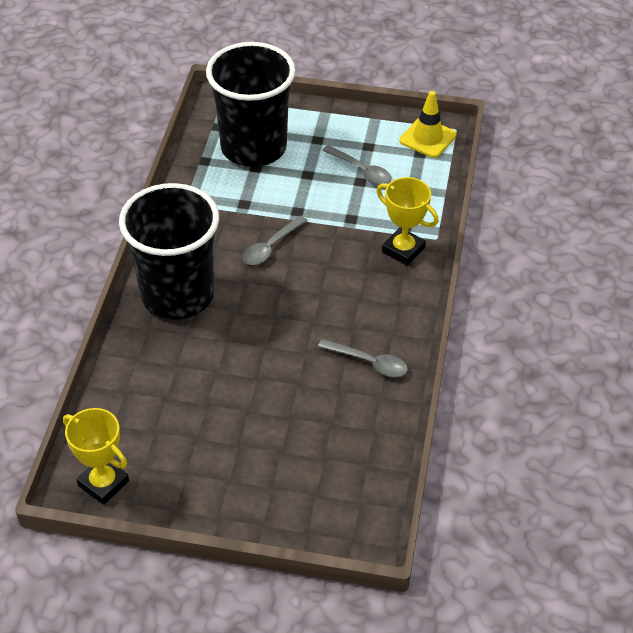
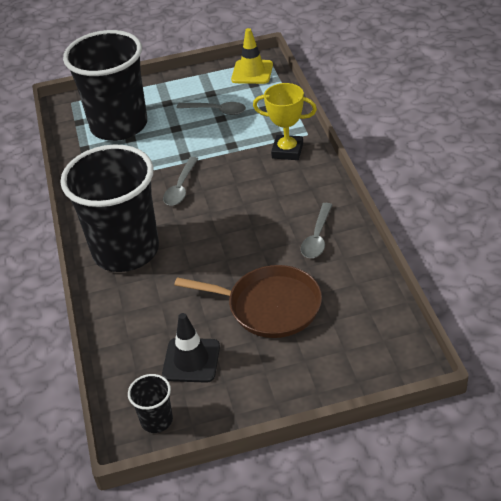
camera: 20 degrees left, 5 degrees down
yellow trophy [63,408,129,505] -> black cup [128,374,173,433]
grey spoon [318,339,408,377] -> grey spoon turned 105 degrees clockwise [301,203,332,258]
none -> black traffic cone [162,313,220,383]
none -> brown pan [174,265,322,338]

